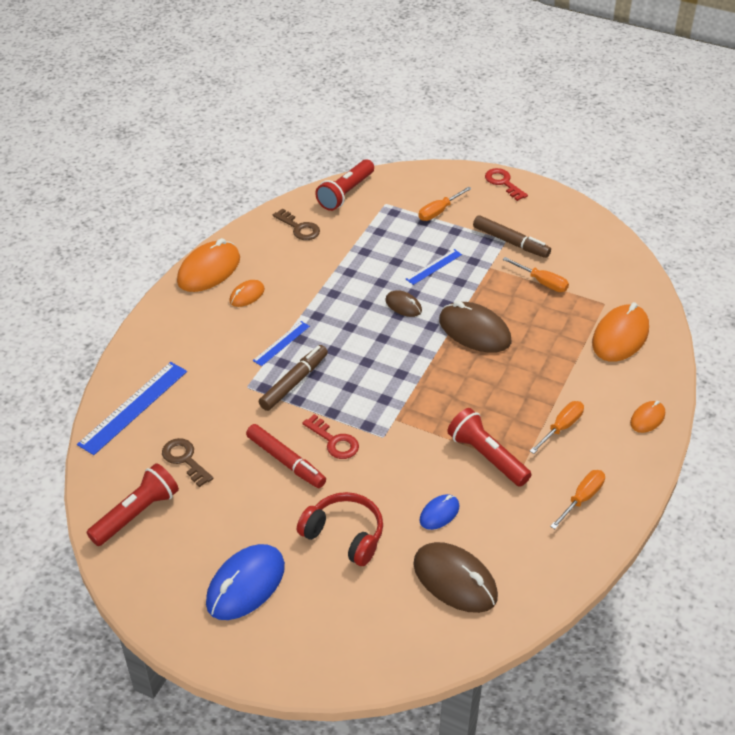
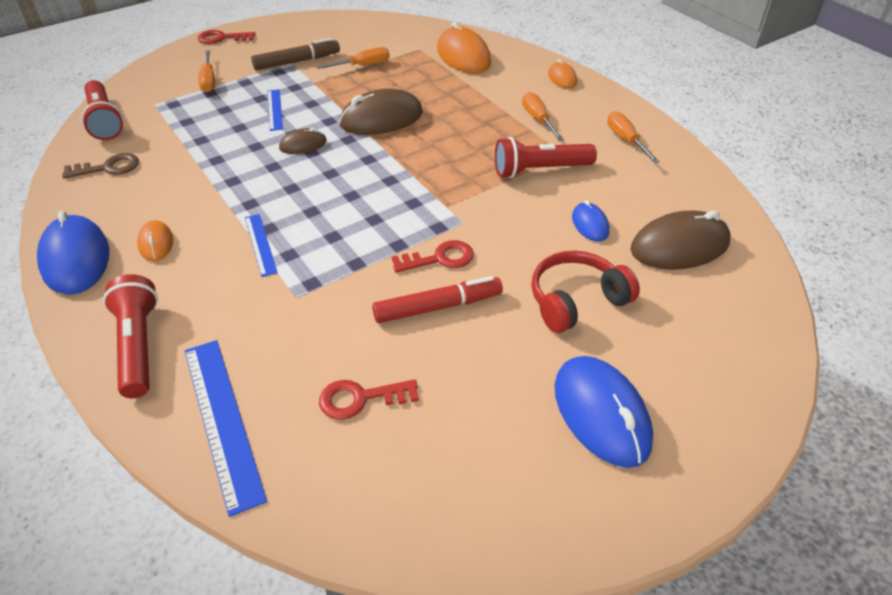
camera: 60 degrees left, 0 degrees up
red flashlight [86,463,179,546] -> red flashlight moved to [103,274,158,398]
brown key [162,438,214,487] -> red key [319,379,419,420]
orange mouse [177,238,240,292] -> blue mouse [37,211,109,295]
brown marker [259,345,328,411] -> none

